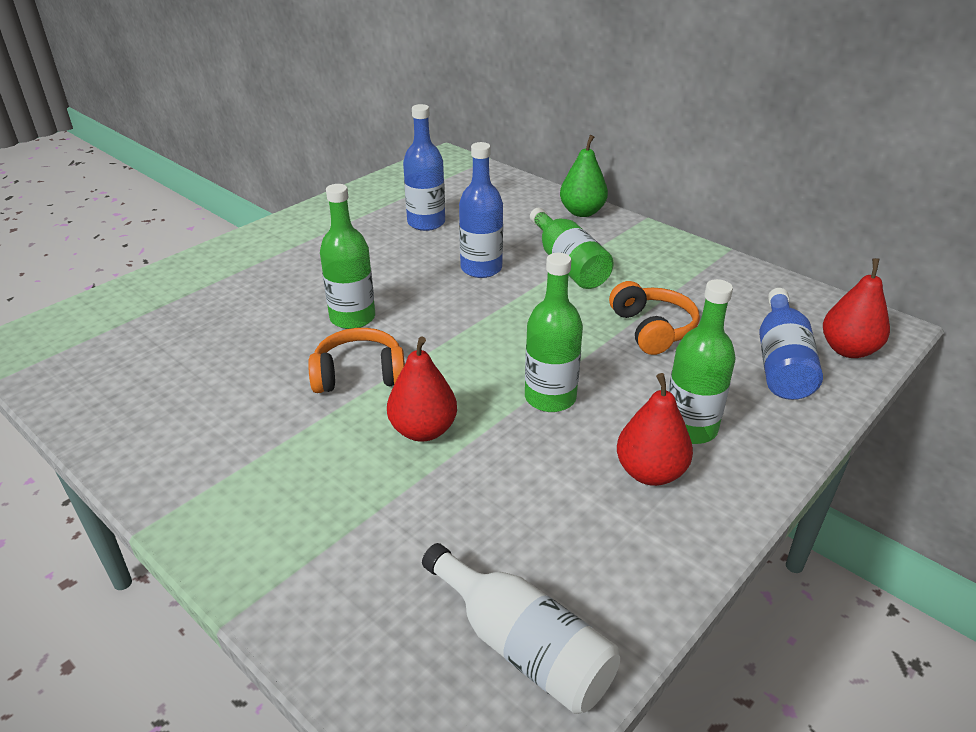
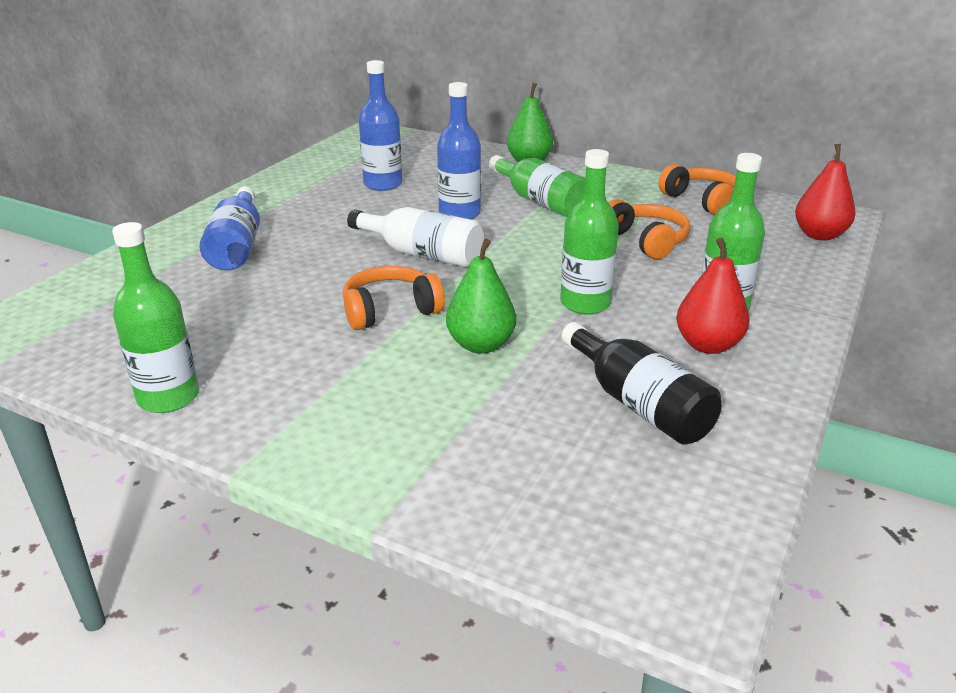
camera: 15 degrees left, 5 degrees down
green bottle [320,184,375,329] -> green bottle moved to [112,222,199,413]
red pear [387,337,457,442] -> green pear [446,239,516,354]
white bottle [422,543,620,714] -> white bottle moved to [347,207,483,267]
blue bottle [759,288,823,400] -> blue bottle moved to [200,187,260,271]
none -> black bottle [562,322,722,445]
none -> orange headphones [659,164,736,215]

